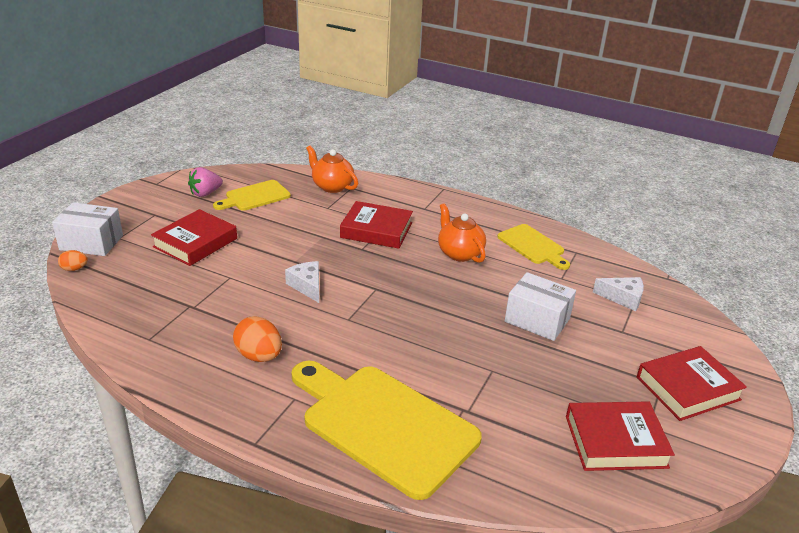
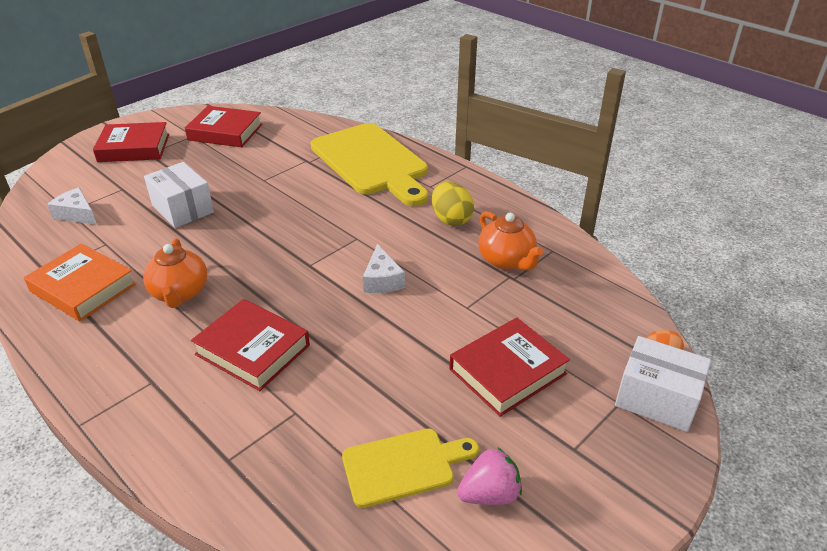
camera: 160 degrees left, 5 degrees up
orange egg [233,316,282,362] -> yellow egg [432,182,474,226]
orange teapot [306,145,358,193] -> orange teapot moved to [478,211,543,270]
yellow cutting board [497,224,570,270] -> orange book [24,244,136,321]

